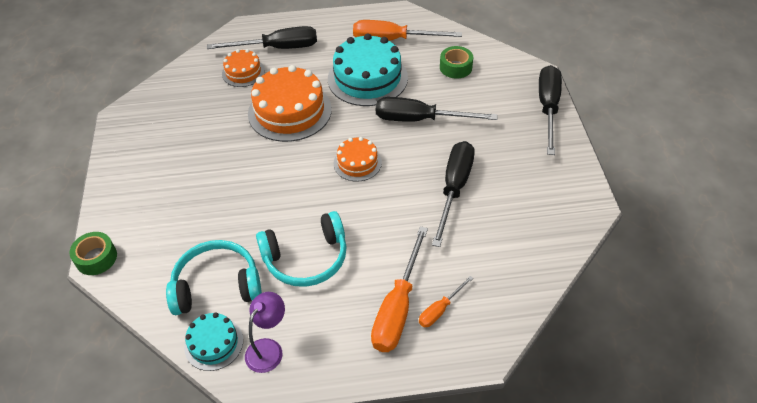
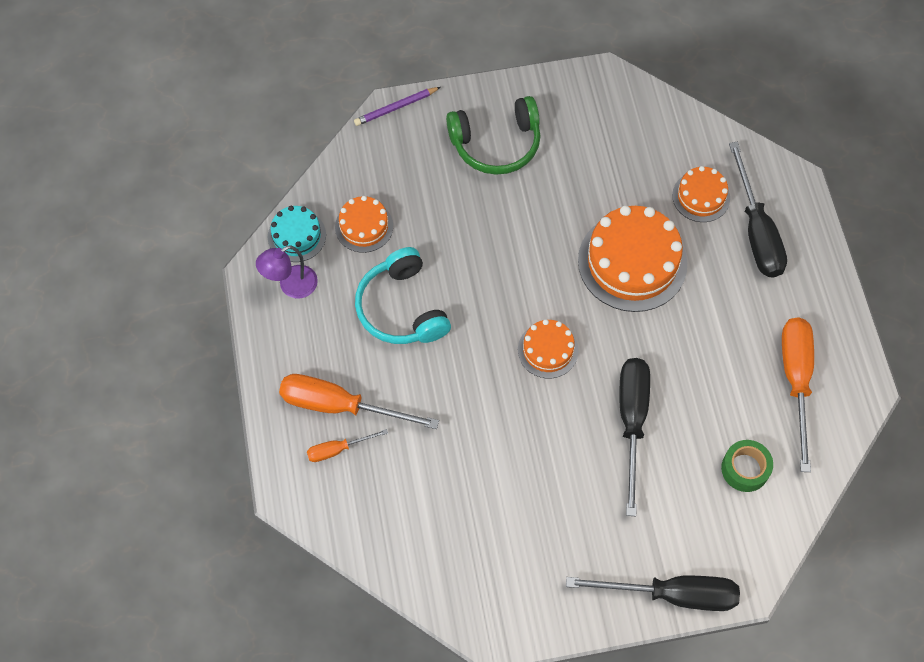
camera: 85 degrees right, 15 degrees up
green tape [69,232,117,275] -> purple pencil [354,87,440,126]
turquoise headphones [166,240,262,315] -> orange cake [335,196,393,253]
purple lamp [245,292,285,373] -> purple lamp turned 120 degrees clockwise [256,245,318,299]
turquoise cake [328,33,408,106] -> none
orange screwdriver [419,276,473,327] -> orange screwdriver turned 60 degrees counterclockwise [307,429,388,462]
black screwdriver [432,141,475,247] -> none
none -> green headphones [446,96,541,175]

